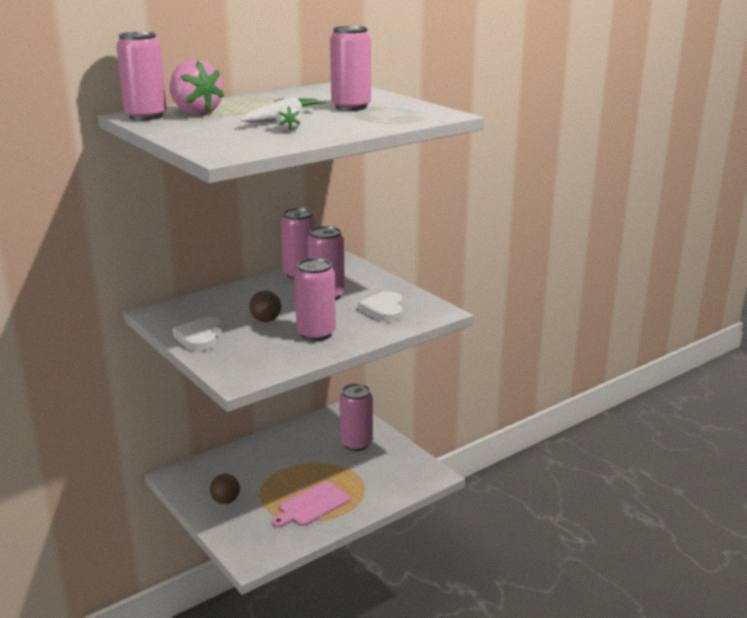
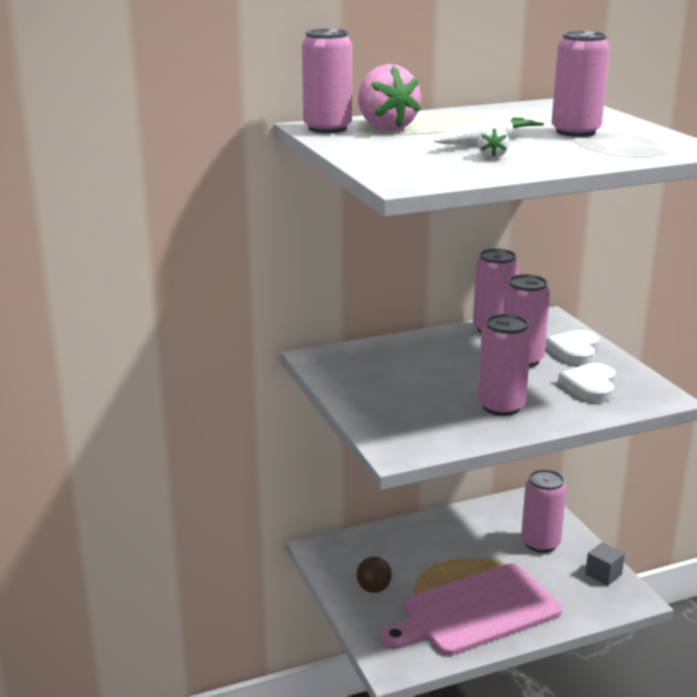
camera: 15 degrees right, 0 degrees up
white heart [172,317,223,351] -> white heart moved to [545,330,600,365]
brown ball [249,291,281,322] -> none
pink cutting board [272,481,351,527] -> pink cutting board [381,563,562,656], size x1.80
none -> grey cube [585,542,625,586]

